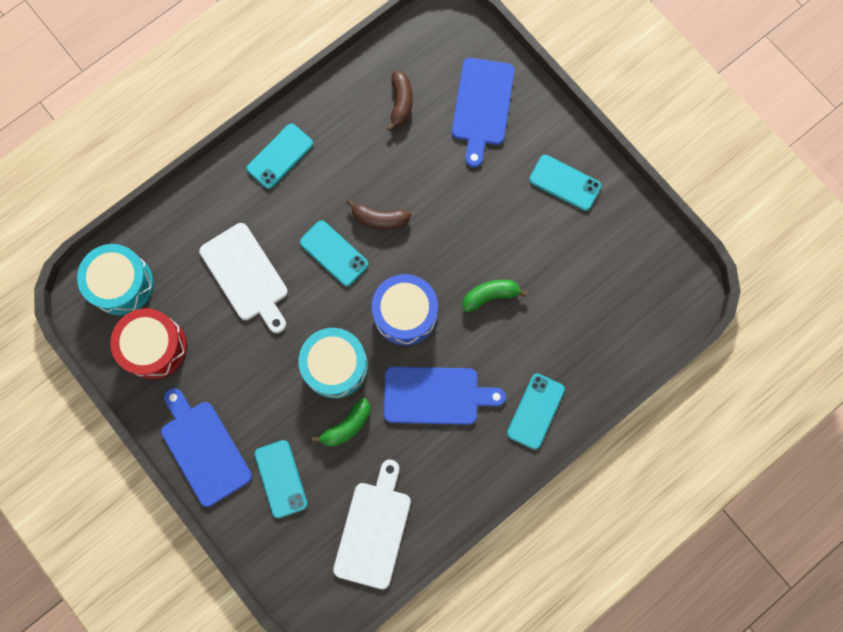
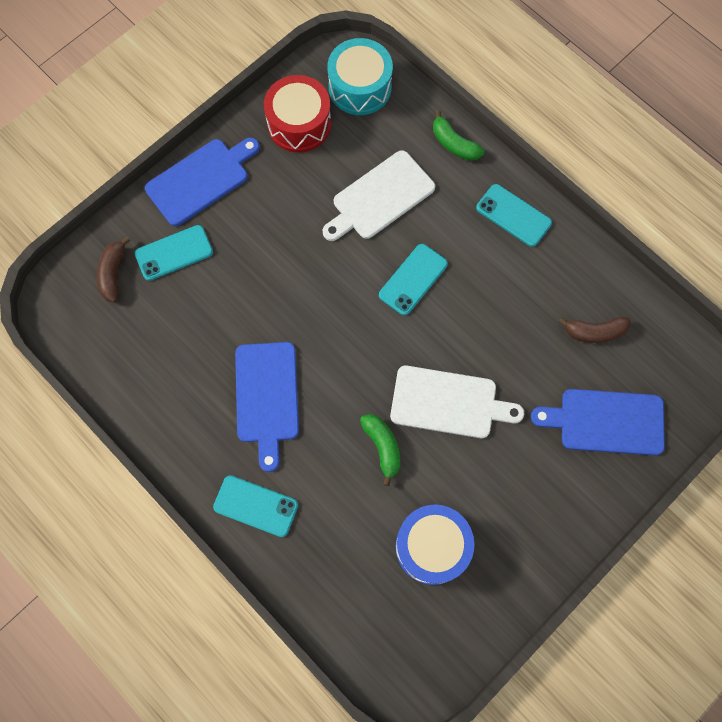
camera: 85 degrees right, 5 degrees down
turquoise drum [299,328,368,398] -> none
green banana [312,398,370,447] -> green banana moved to [433,110,484,161]
white cutting board [333,460,411,589] -> white cutting board moved to [390,365,524,438]
brown banana [347,199,411,230] -> brown banana moved to [97,236,130,303]
blue drum [372,274,438,345] -> blue drum moved to [396,505,474,585]
turquoise phone [529,155,602,211] -> none

